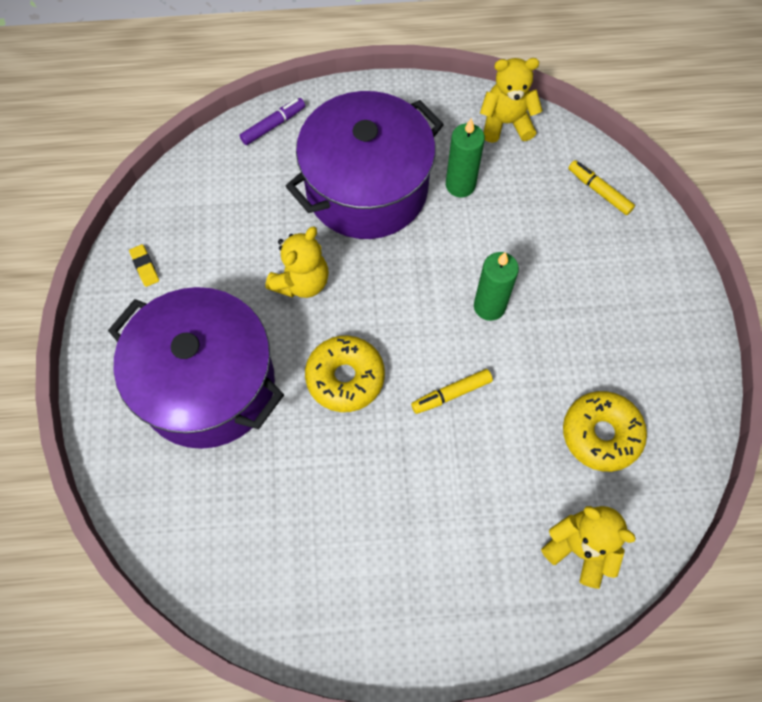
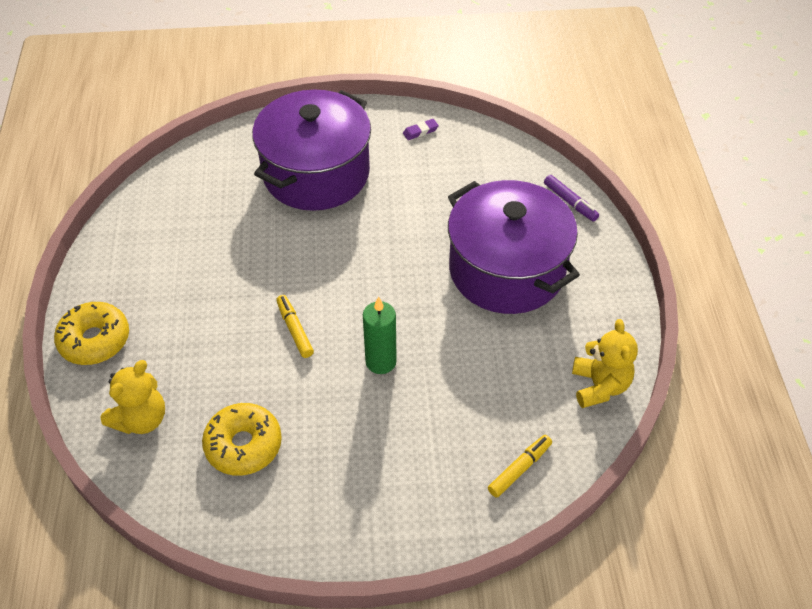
camera: 90 degrees right, 15 degrees down
yellow eraser [129,244,159,287] -> purple eraser [403,119,439,140]
yellow teddy bear [265,227,329,298] -> none
yellow donut [305,335,385,412] -> yellow donut moved to [54,302,129,365]
green candle [446,118,485,197] -> none

